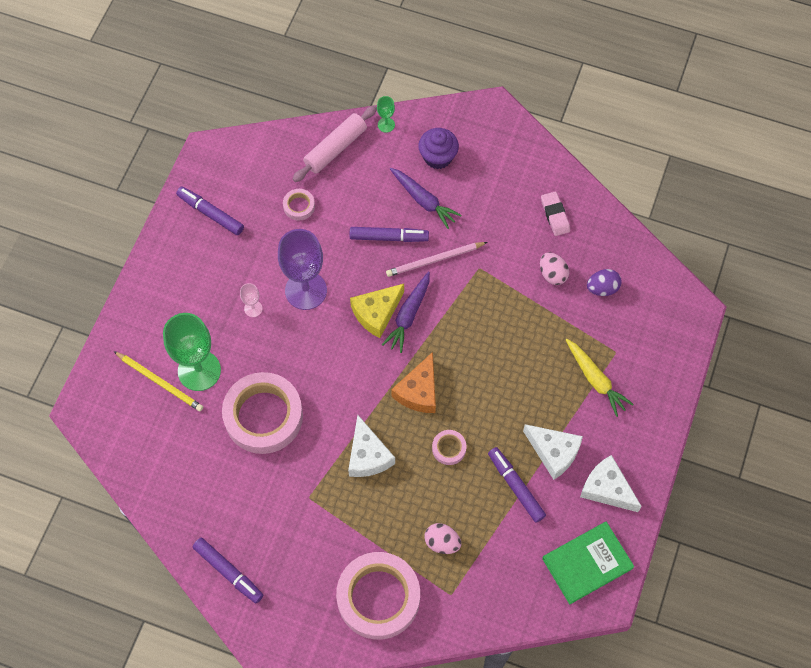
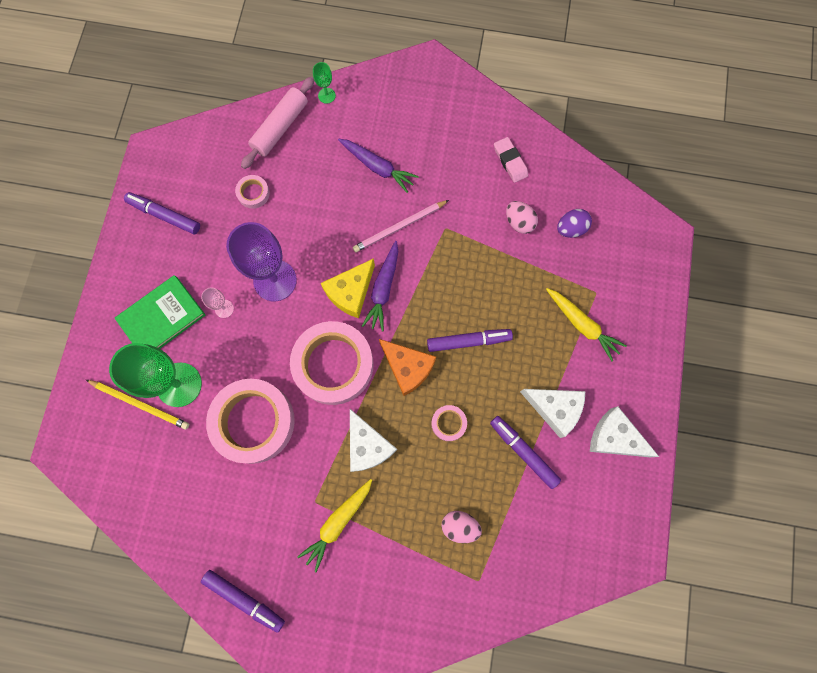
camera: 10 degrees left, 10 degrees up
pink tape [336,552,420,640] -> pink tape moved to [290,321,374,405]
purple marker [349,227,429,242] -> purple marker moved to [427,329,513,352]
orange cheese [391,352,436,413] -> orange cheese turned 60 degrees counterclockwise [379,339,436,396]
purple cupcake [418,128,459,169] -> none
green book [542,522,634,604] -> green book moved to [115,275,205,349]
none -> yellow carrot [297,479,372,572]

